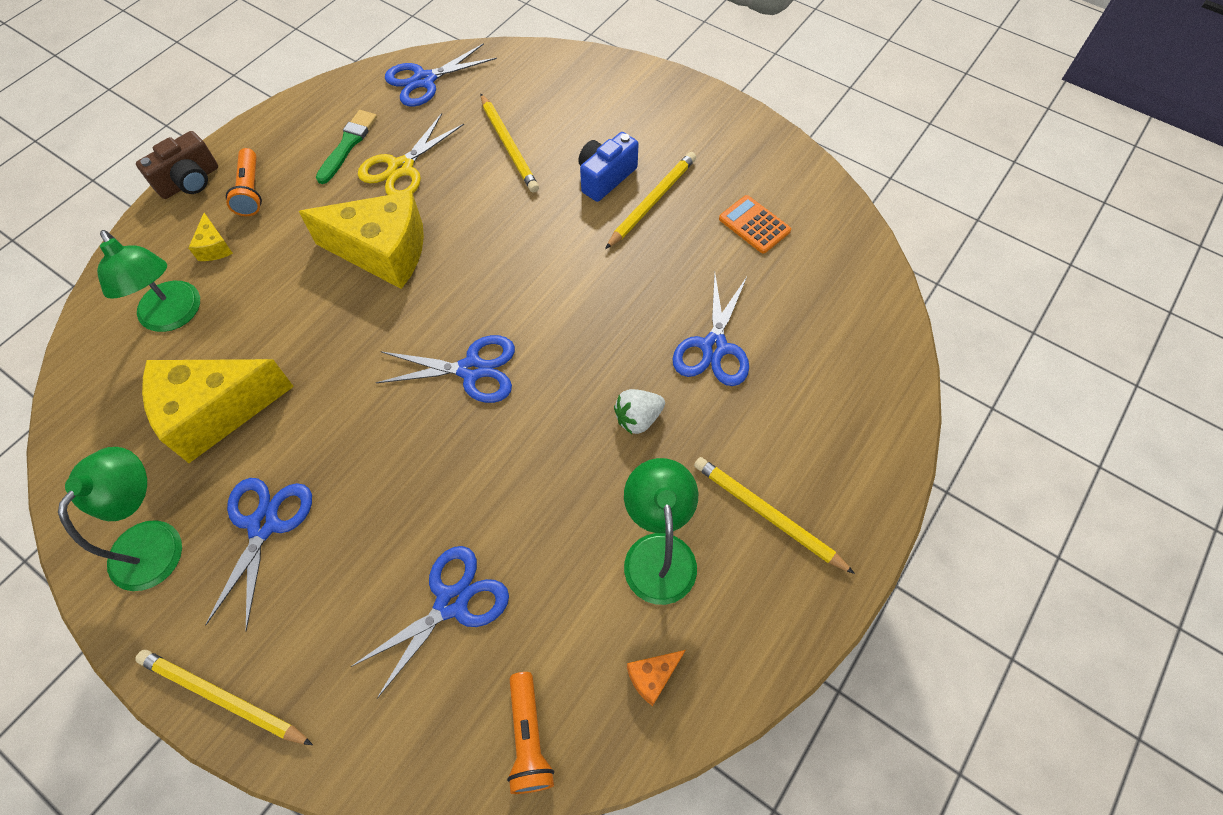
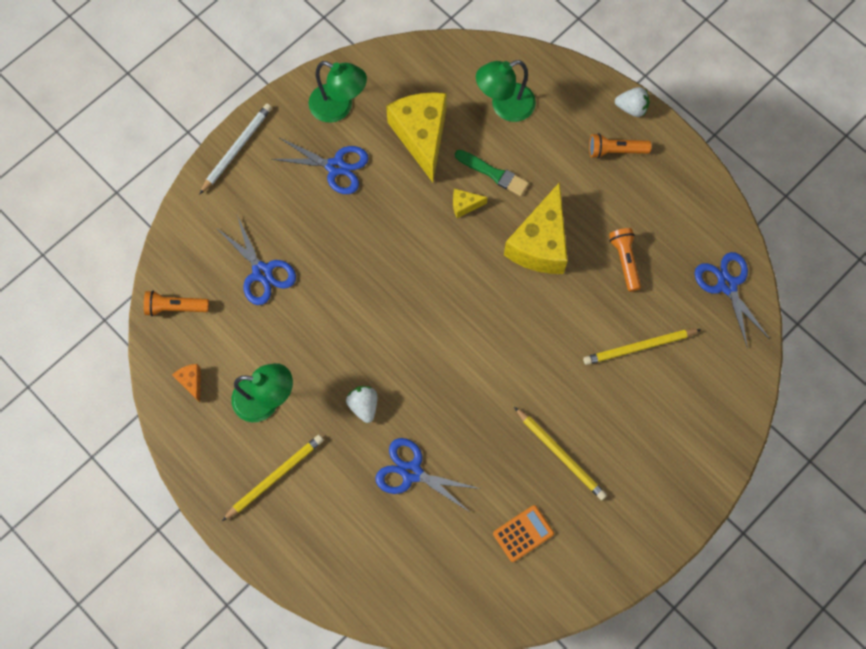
camera: 100 degrees right, 10 degrees up
yellow pencil [135,650,313,745] -> white pencil [199,104,272,195]
brown camera [136,131,218,199] -> white strawberry [615,87,650,117]
yellow cheese [188,213,233,261] -> yellow cheese moved to [453,189,488,218]
green brush [316,110,377,184] -> green brush moved to [455,150,529,196]
yellow scissors [358,113,464,195] -> orange flashlight [609,228,641,292]
blue scissors [376,335,515,403] -> none
blue camera [578,132,638,202] -> none

